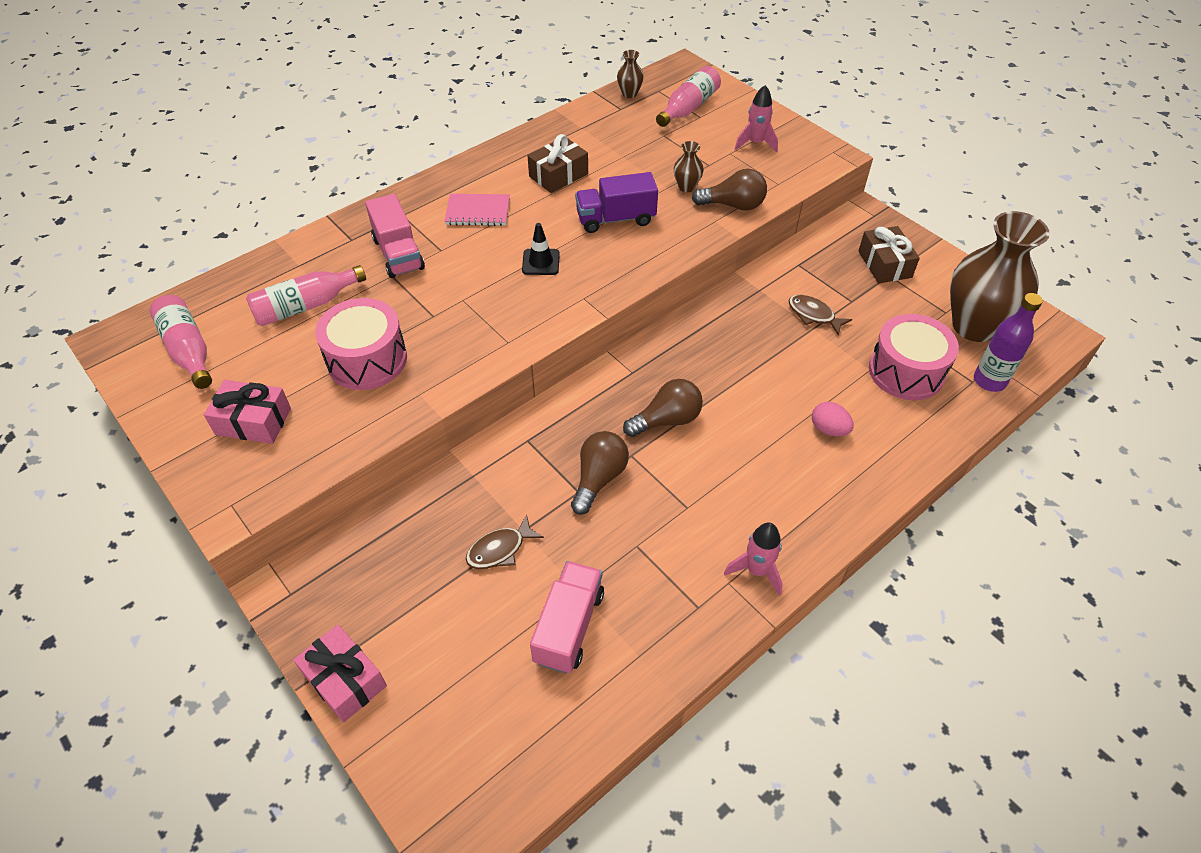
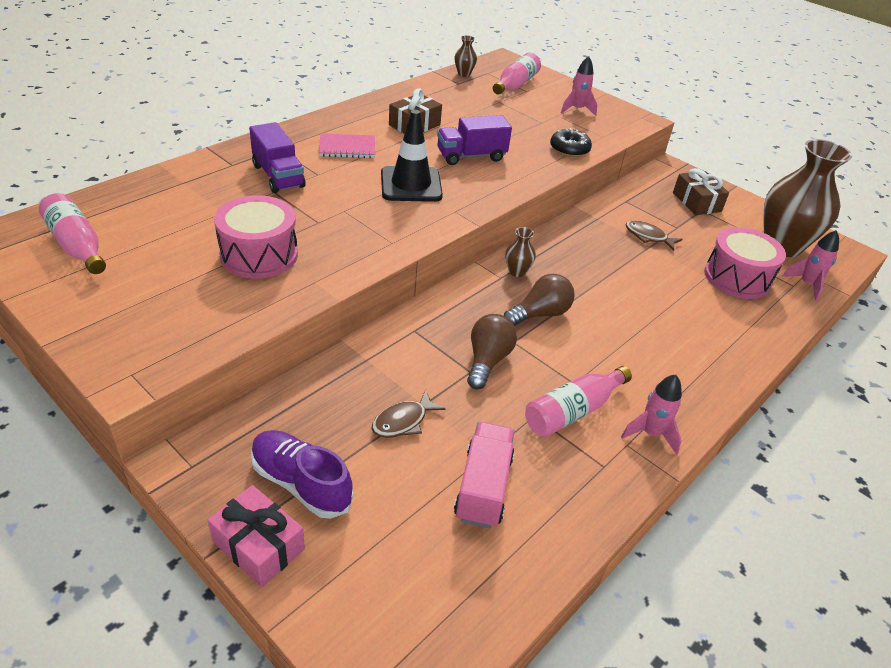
camera: 10 degrees left, 10 degrees down
pink gift [204,380,291,444] -> none
pink bottle [246,265,366,326] -> pink bottle moved to [525,366,632,437]
pink truck [365,194,425,278] -> purple truck [249,122,306,193]
black traffic cone [522,223,560,275] -> black traffic cone [381,110,443,202], size x1.80
brown vase [674,141,704,192] -> brown vase moved to [505,227,536,277]
brown light bulb [692,169,767,211] -> black donut [550,128,592,157]
pink egg [812,402,854,437] -> none
purple bottle [974,293,1043,392] -> pink rocket [782,230,839,301]
none -> purple shoe [251,430,353,519]

